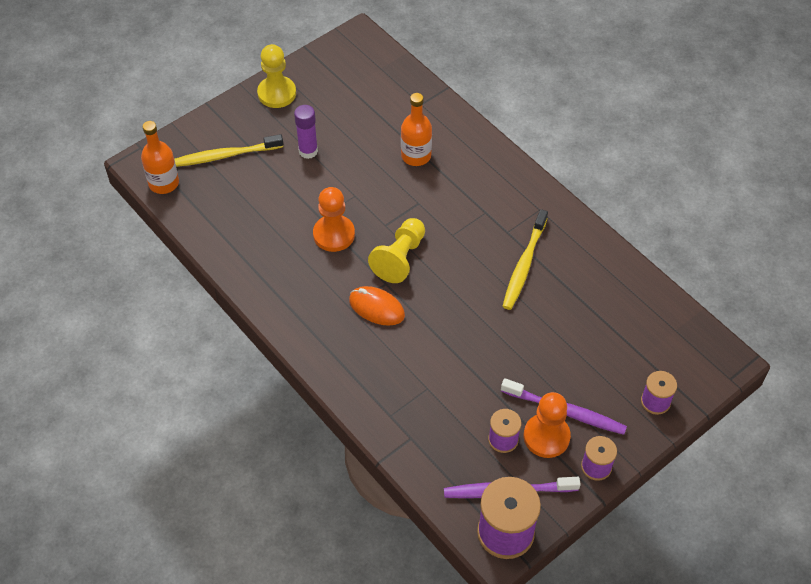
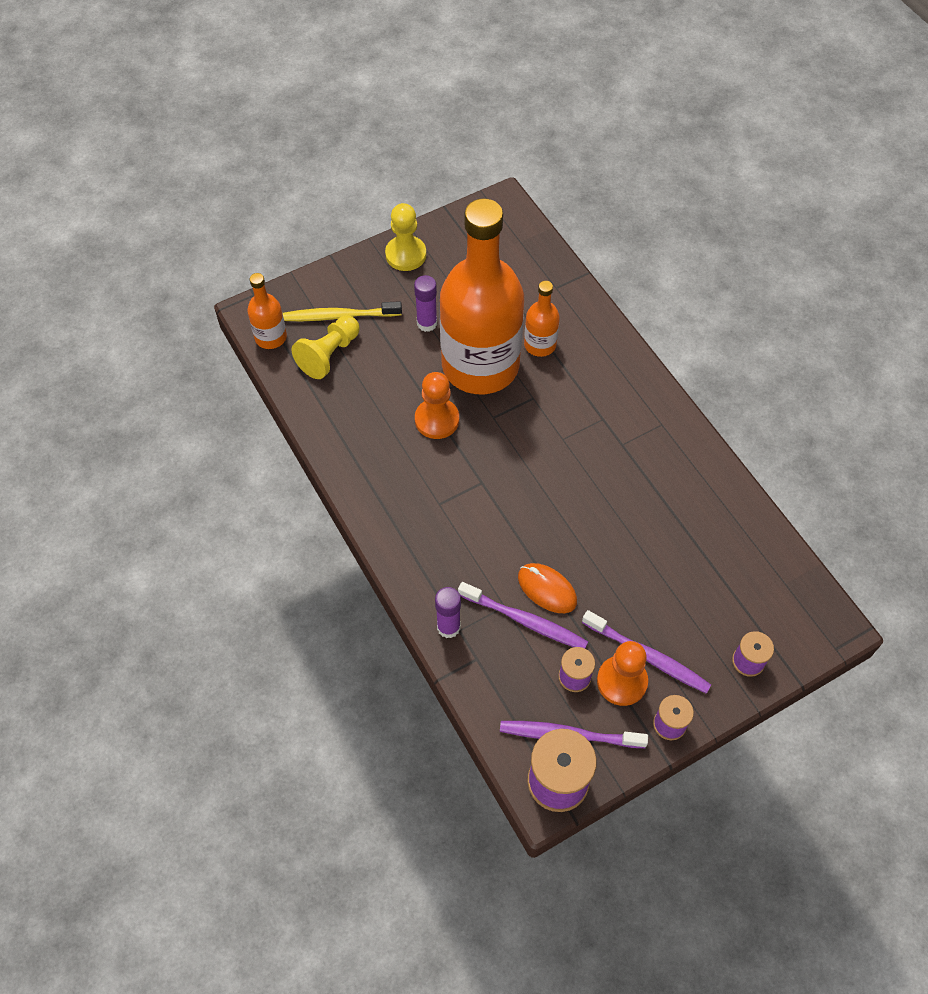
camera: 10 degrees right, 5 degrees up
orange mouse [349,286,405,326] -> orange mouse moved to [518,563,577,613]
yellow pawn [368,218,425,283] -> yellow pawn moved to [292,315,359,379]
yellow toothbrush [503,209,548,310] -> none
none -> purple glue stick [435,587,461,638]
none -> orange bottle [440,198,524,394]
none -> purple toothbrush [458,582,588,648]

